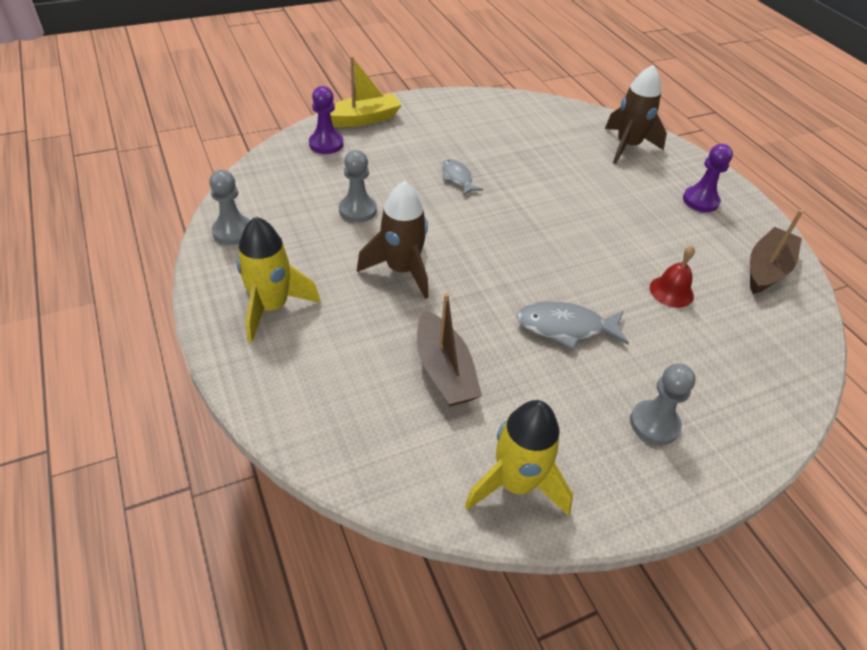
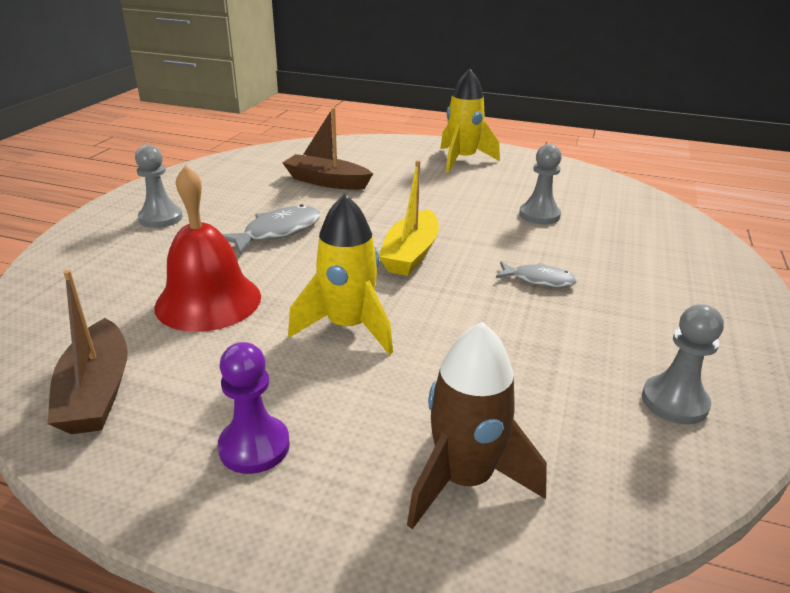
camera: 135 degrees right, 15 degrees down
grey pawn [209,170,250,245] -> grey pawn moved to [642,304,724,424]
purple pawn [309,86,343,154] -> none
yellow boat [330,56,402,127] -> yellow boat moved to [379,160,439,276]
brown rocket [357,181,429,299] -> none
yellow rocket [465,400,573,516] -> yellow rocket moved to [288,194,393,355]
red bell [650,246,695,308] -> red bell [154,165,261,332], size x1.87

